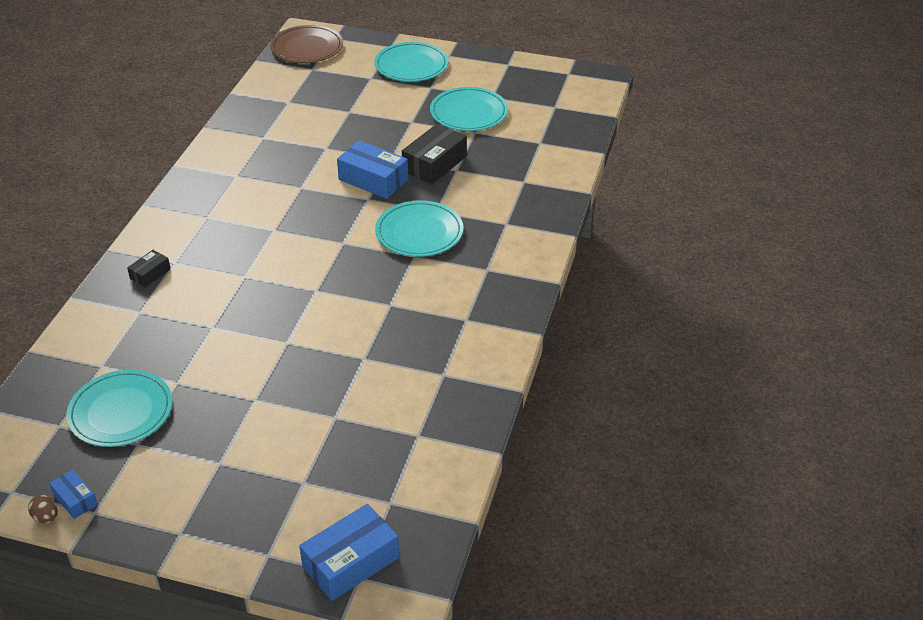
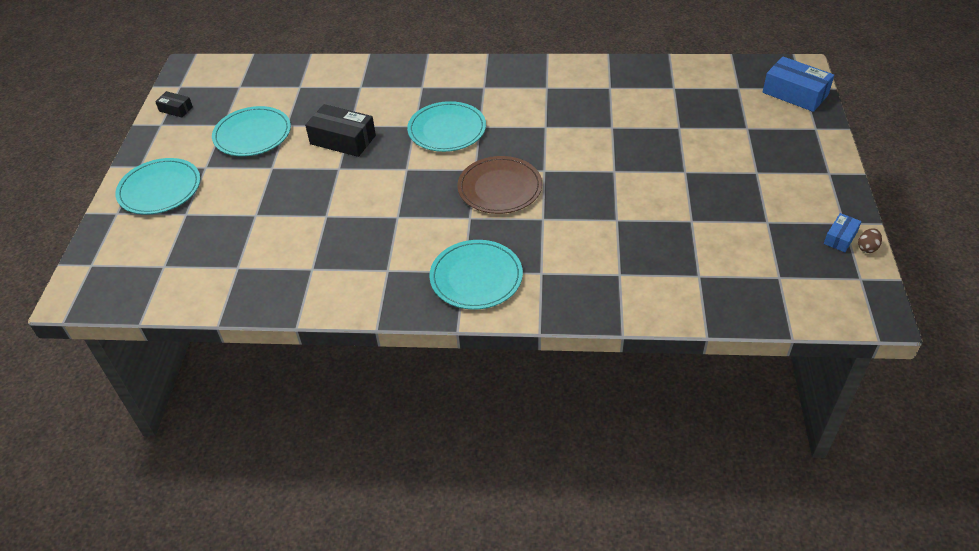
camera: 100 degrees left, 5 degrees up
turquoise plate [66,370,173,447] -> turquoise plate moved to [429,240,523,310]
black box [127,250,171,287] -> black box moved to [155,91,193,118]
brown plate [270,25,343,63] -> brown plate moved to [457,156,542,214]
blue box [337,140,408,199] -> none

